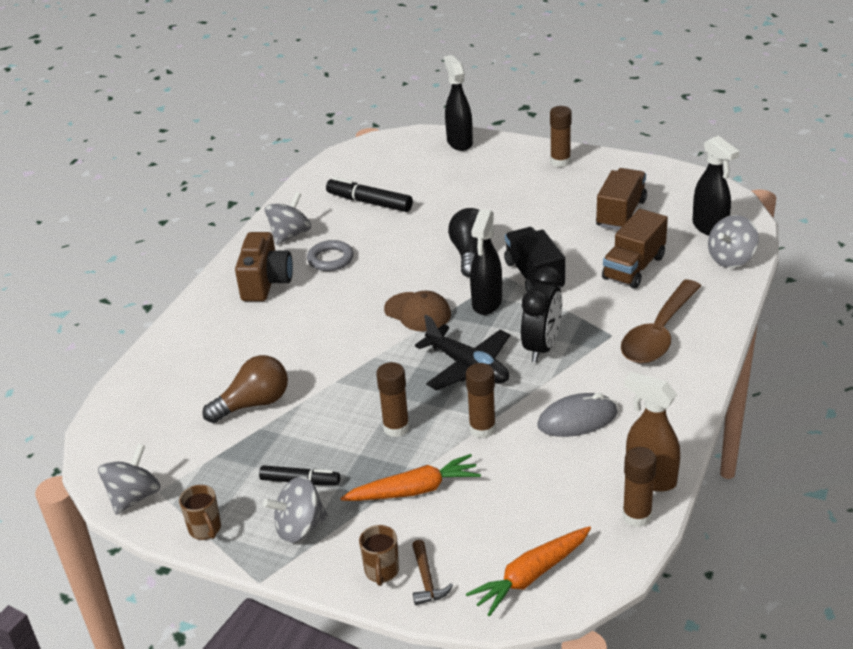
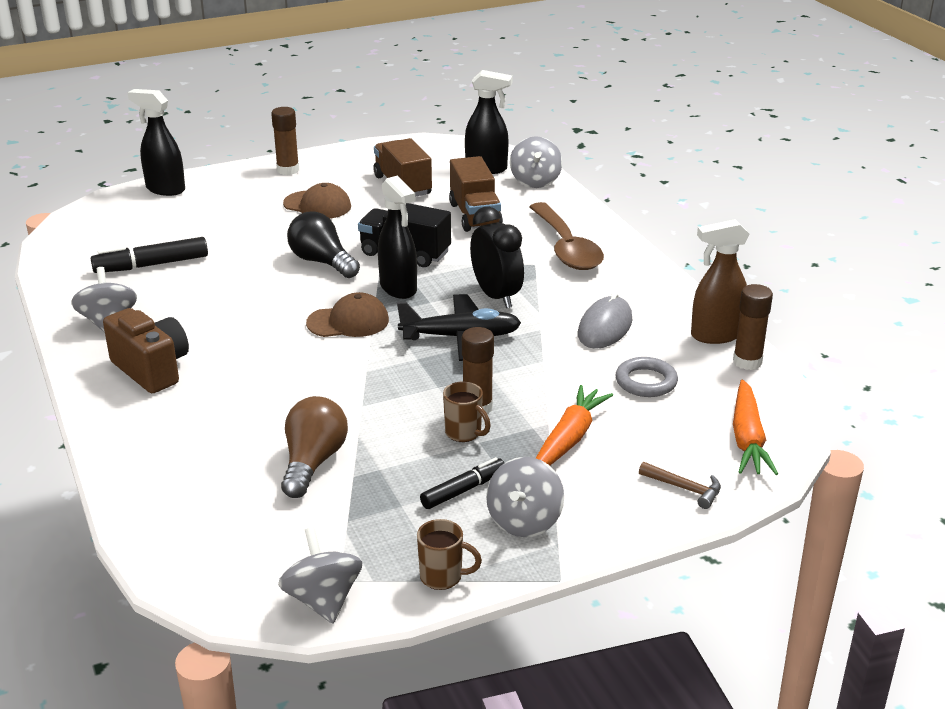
camera: 50 degrees left, 5 degrees down
grey ring [307,240,354,271] -> grey ring moved to [616,357,678,397]
brown mug [359,525,399,586] -> brown mug moved to [443,382,491,442]
brown glue stick [466,363,496,438] -> none
none -> brown cap [283,183,351,219]

